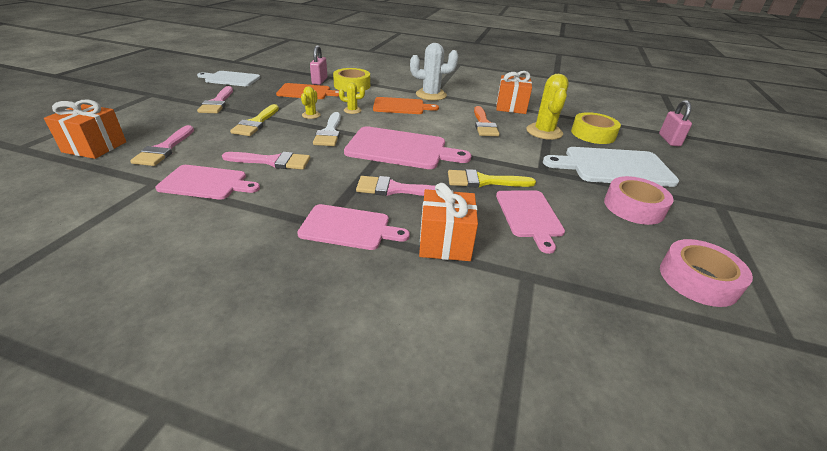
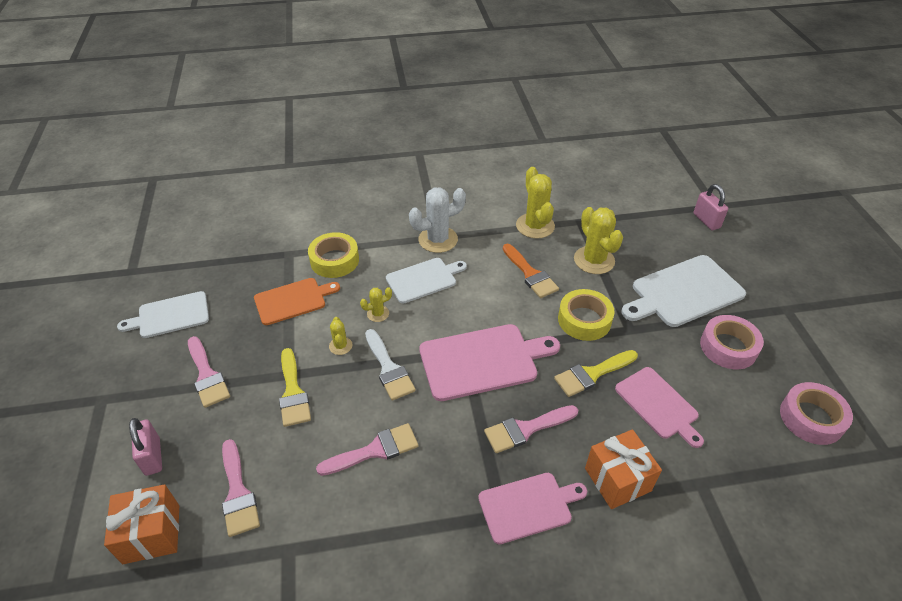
camera: 25 degrees left, 10 degrees up
pink cutting board [155,165,260,200] -> none
pink padlock [310,45,327,85] -> pink padlock moved to [129,418,162,476]
orange cutting board [373,97,439,114] -> white cutting board [386,258,467,303]
orange gift [496,71,532,114] -> yellow cactus [516,167,555,239]
yellow tape [571,112,621,144] -> yellow tape moved to [558,289,614,341]

